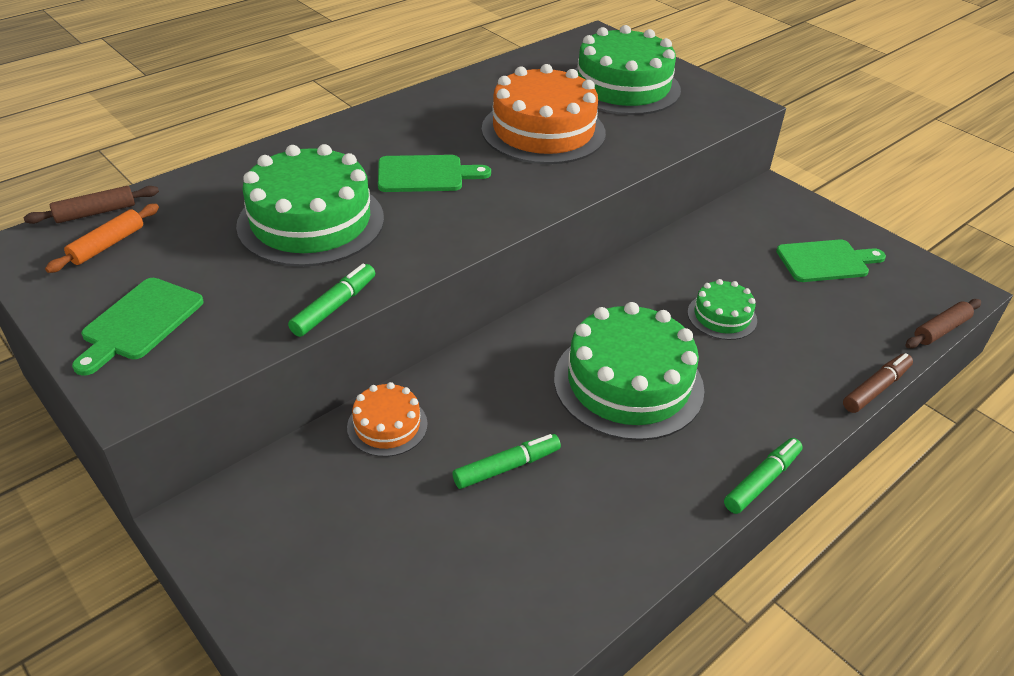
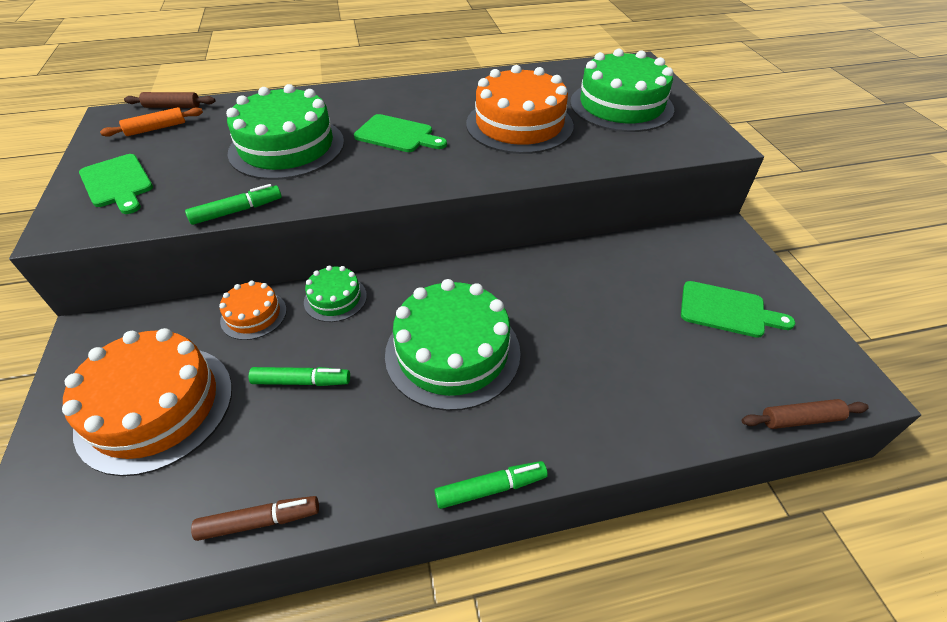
camera: 30 degrees right, 5 degrees up
green cutting board [72,278,204,376] -> green cutting board turned 90 degrees counterclockwise [79,154,153,214]
green cake [688,279,757,340] -> green cake moved to [304,265,367,322]
brown marker [843,353,913,413] -> brown marker moved to [191,496,319,541]
none -> orange cake [62,328,232,476]

